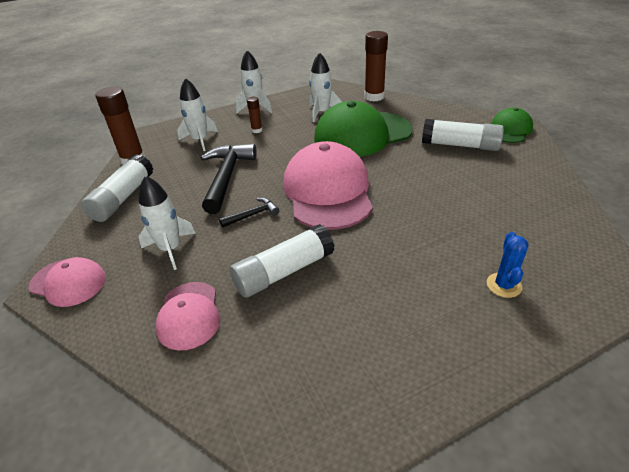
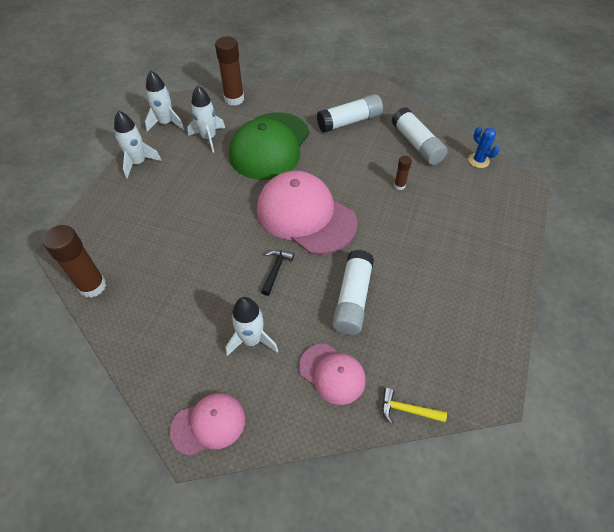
camera: 45 degrees left, 15 degrees up
white glue stick [81,154,153,222] -> white glue stick moved to [392,107,448,165]
white rocket [177,78,218,151] -> white rocket moved to [145,70,184,131]
black hammer [201,144,257,214] -> none
brown glue stick [247,97,263,133] -> brown glue stick moved to [394,156,412,190]
blue cactus [487,232,529,298] -> blue cactus moved to [468,127,499,168]
green cap [491,108,533,143] -> none
none -> yellow hammer [382,388,447,424]

